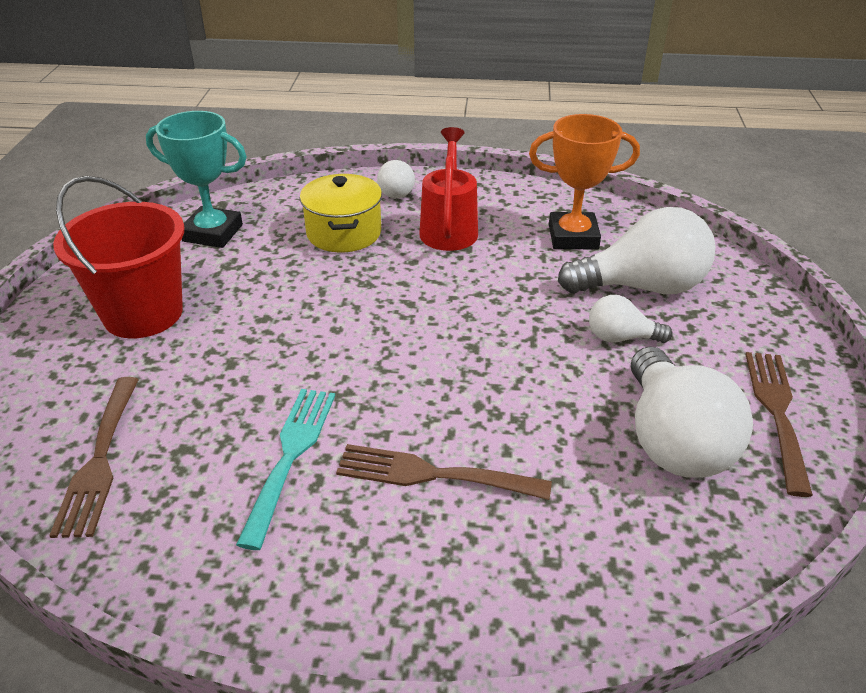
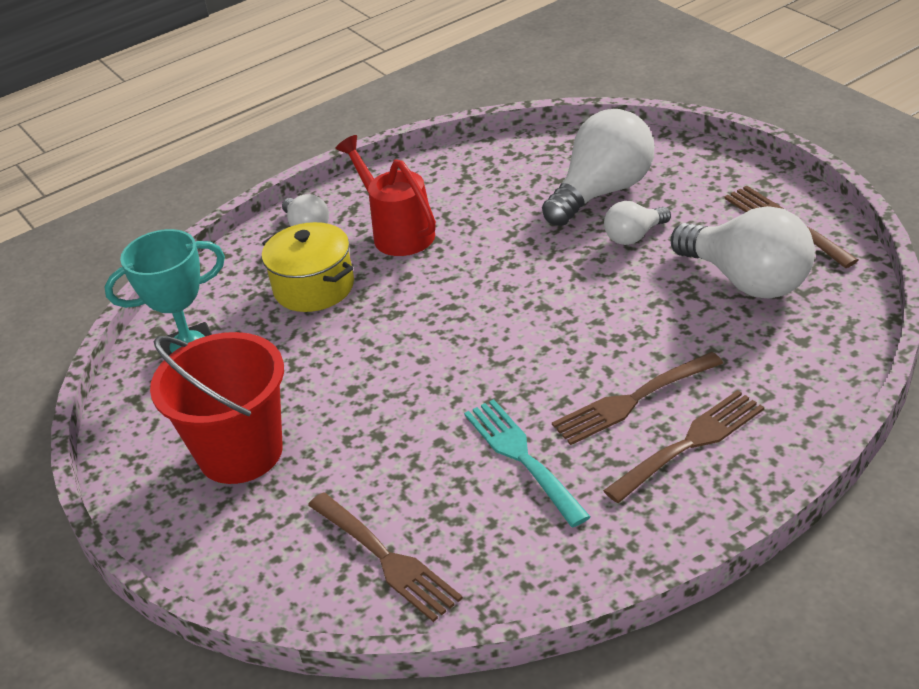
camera: 35 degrees left, 0 degrees up
orange trophy [529,114,640,249] -> none
none -> brown fork [603,390,764,503]

